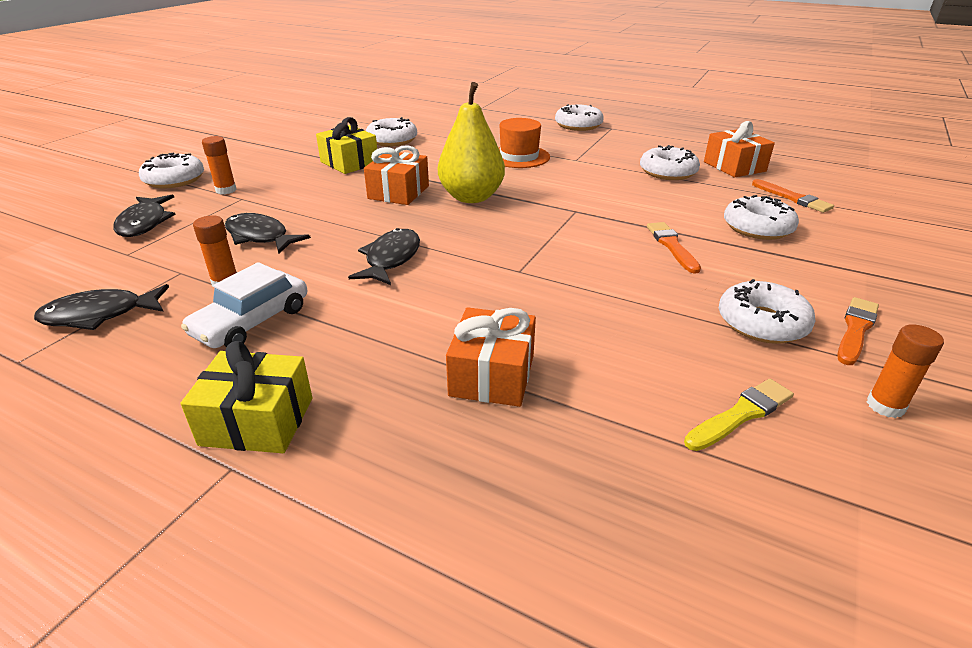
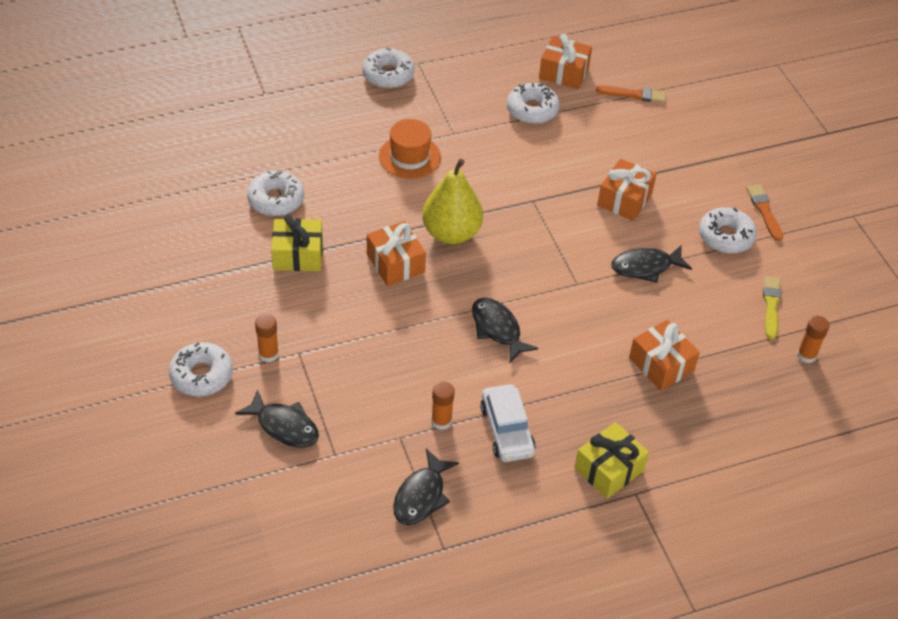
camera: 50 degrees left, 15 degrees up
black fish [225,213,311,253] -> black fish moved to [611,245,692,283]
orange brush [647,222,701,274] -> orange gift [597,159,656,221]
white donut [724,195,799,240] -> none
orange glue stick [867,324,944,418] -> orange glue stick moved to [797,316,829,363]

